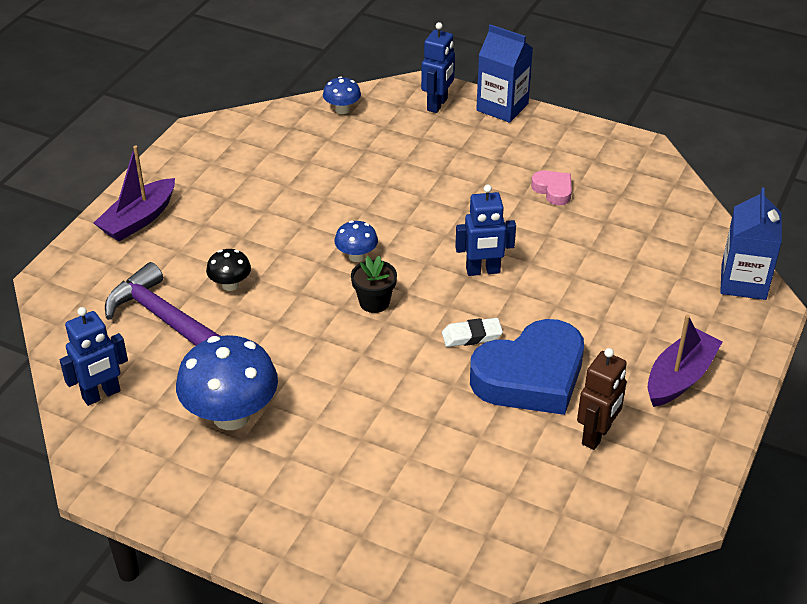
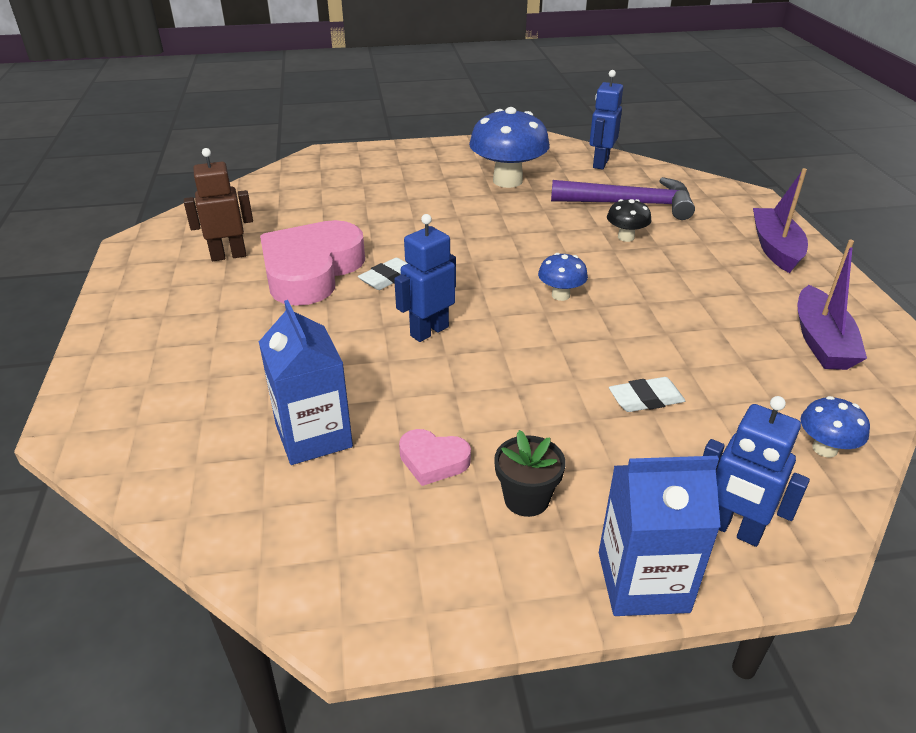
camera: 145 degrees right, 5 degrees down
black flower pot [351,256,397,313] -> black flower pot moved to [494,430,566,517]
blue robot [421,22,455,113] -> blue robot turned 45 degrees counterclockwise [703,396,810,547]
blue heart [470,319,584,415] -> pink heart [260,220,365,306]
brown robot [577,348,627,450] -> brown robot turned 75 degrees clockwise [184,148,253,261]
purple boat [648,315,722,407] -> purple boat moved to [798,240,867,370]
blue carton [720,188,782,300] -> blue carton moved to [259,300,353,465]
none -> white eraser [609,377,685,412]

